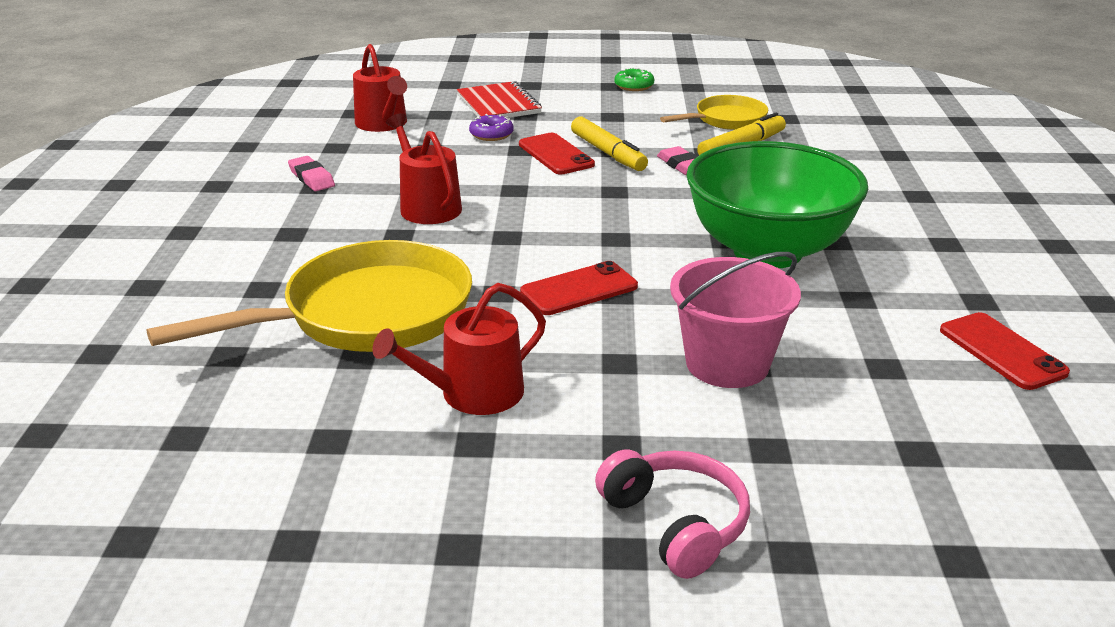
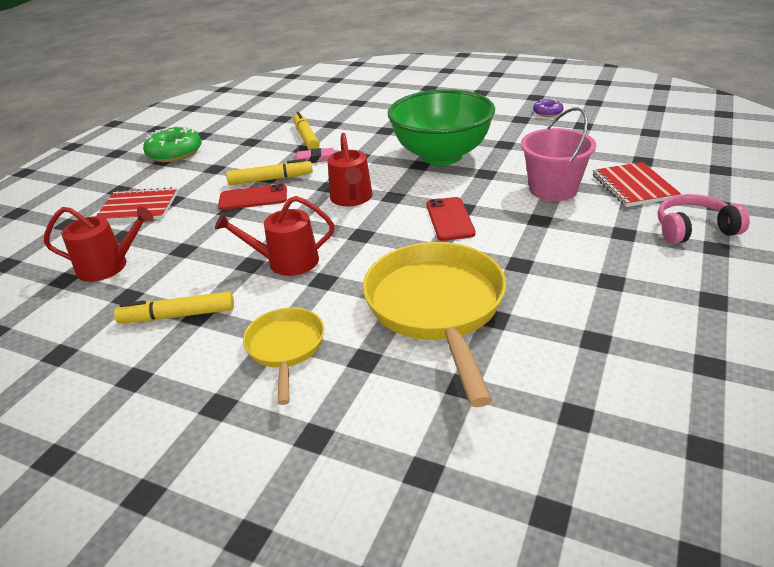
camera: 65 degrees left, 5 degrees up
pink eraser [288,156,335,191] -> yellow marker [114,291,234,323]
red watering can [373,283,546,415] -> red watering can moved to [328,133,373,206]
purple donut [469,114,514,141] -> purple donut moved to [533,98,563,117]
green donut [615,67,654,91] -> green donut [143,126,201,162], size x1.85
yellow pan [660,95,768,130] -> yellow pan moved to [243,307,324,405]
red phone [940,312,1070,390] -> none
none -> red notebook [593,162,681,207]

